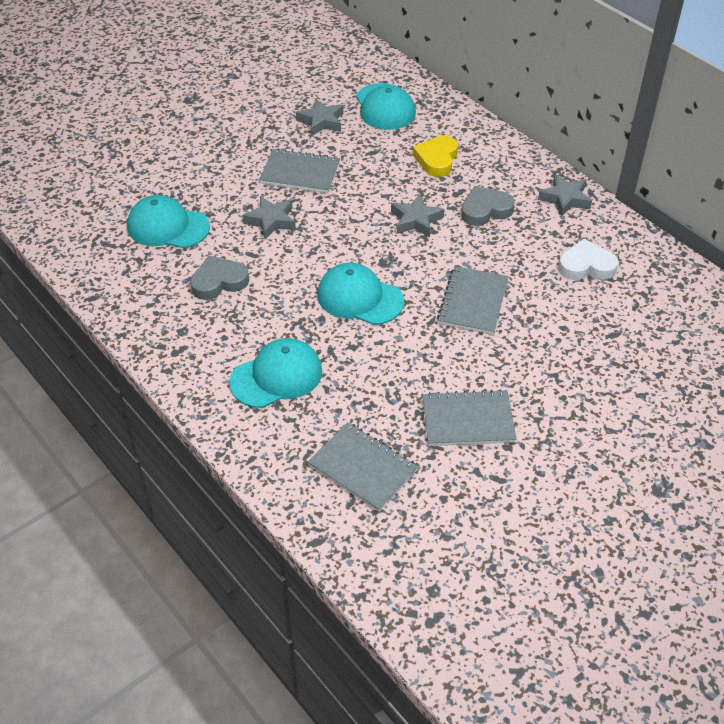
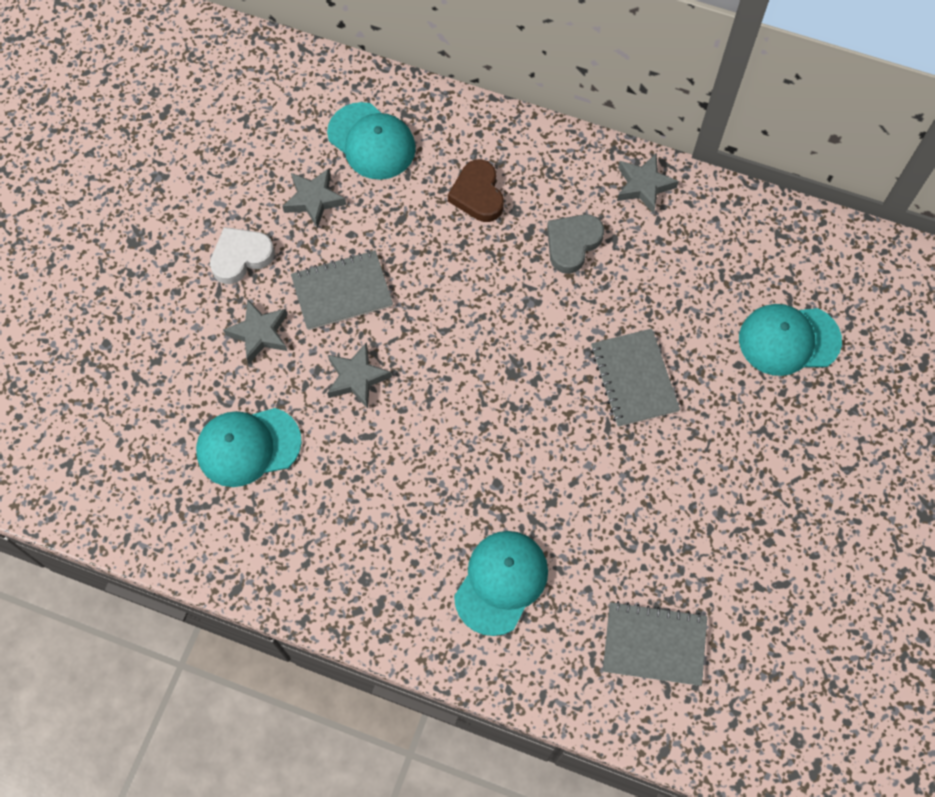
camera: 30 degrees left, 20 degrees up
grey heart [190,256,249,300] -> none
turquoise cap [317,263,404,325] -> turquoise cap moved to [739,304,842,376]
grey star [391,194,444,238] -> grey star moved to [223,299,288,364]
yellow heart [413,136,458,177] -> brown heart [448,159,504,222]
grey notebook [422,389,516,446] -> none
white heart [558,239,618,280] -> white heart moved to [210,227,275,284]

